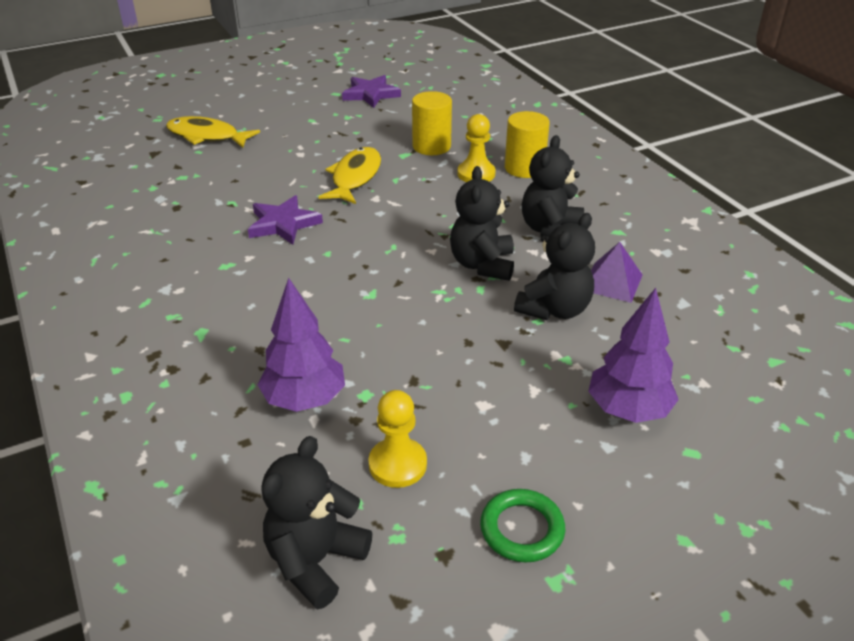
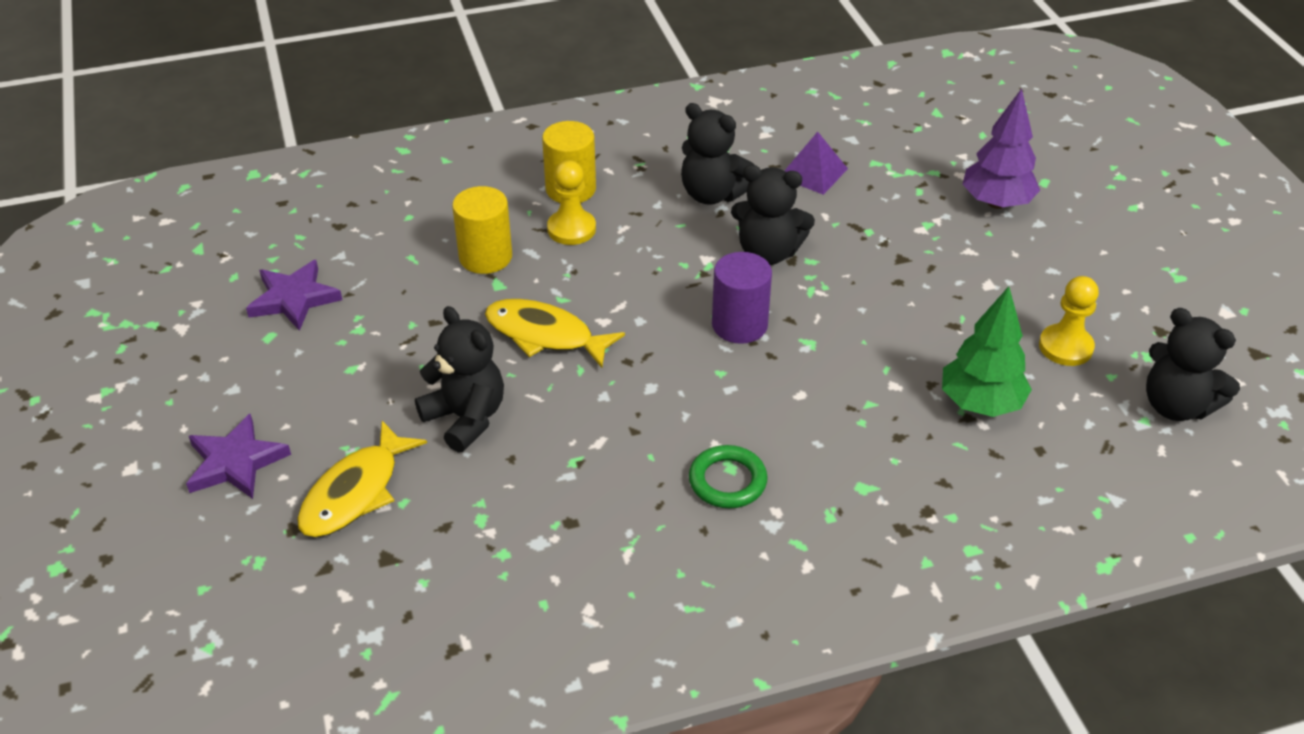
camera: 80 degrees left, 5 degrees up
purple star [248,195,323,245] -> purple star moved to [186,414,291,499]
purple tree [258,278,345,412] -> green tree [942,286,1032,417]
green ring [480,489,565,562] -> green ring moved to [689,445,767,508]
black teddy bear [514,213,595,320] -> black teddy bear moved to [415,306,504,453]
none -> purple cylinder [712,252,772,344]

